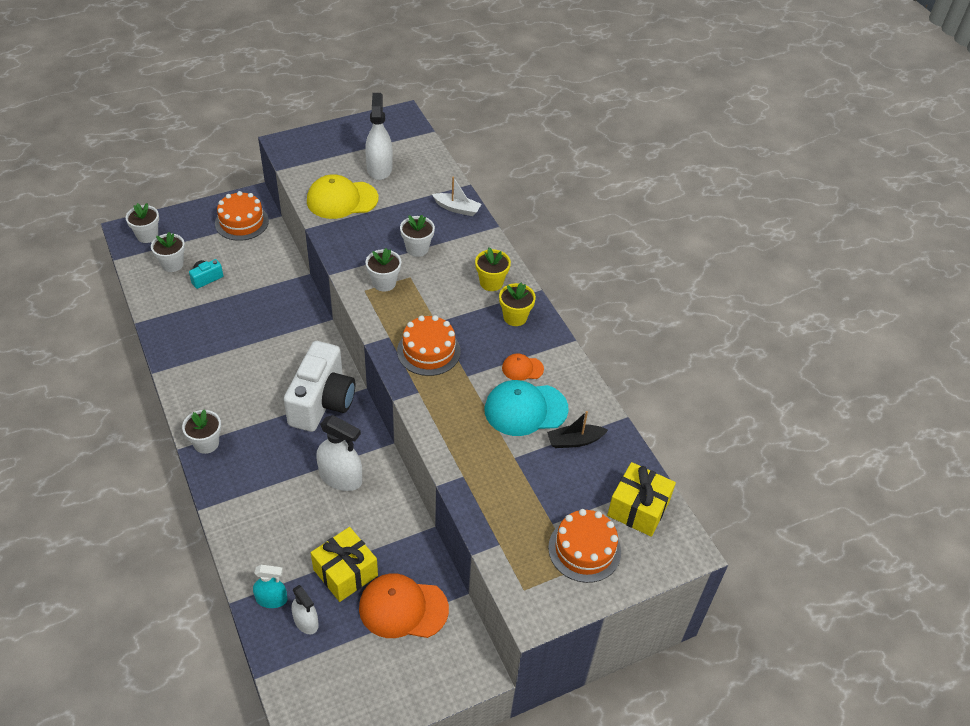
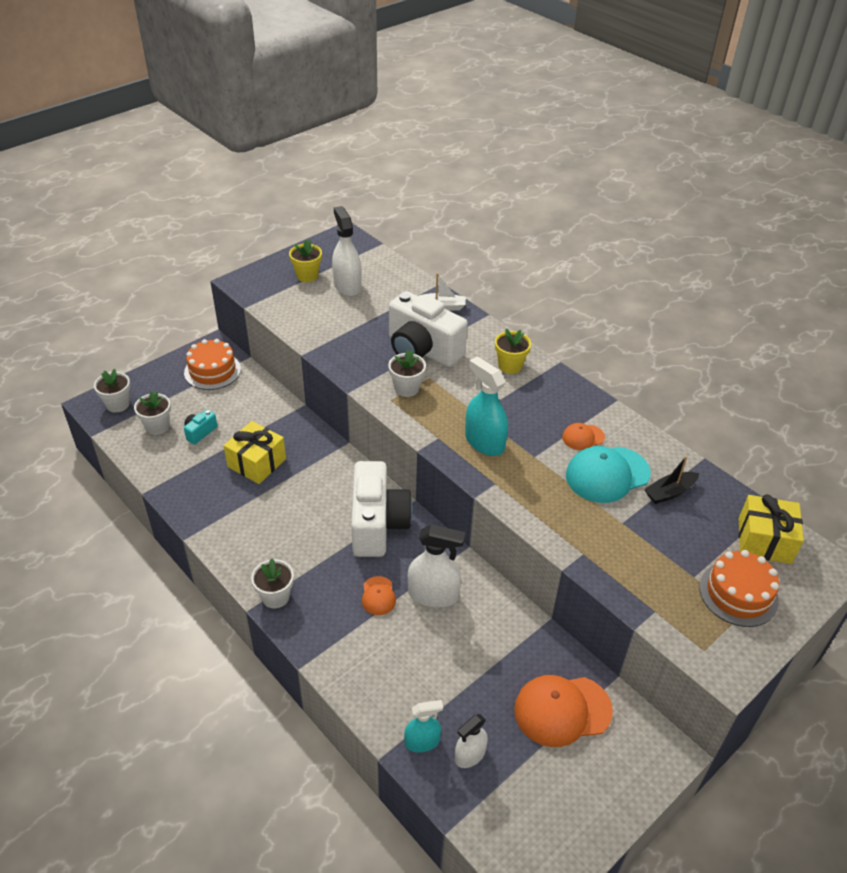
camera: 15 degrees left, 5 degrees down
white spray bottle [292,585,318,634] -> white spray bottle turned 105 degrees clockwise [455,714,488,768]
yellow cap [307,174,378,219] -> none
yellow gift [311,527,378,602] -> yellow gift moved to [224,421,286,484]
orange cake [397,315,461,376] -> turquoise spray bottle [465,356,508,456]
white flower pot [400,215,435,257] -> white camera [389,291,468,367]
yellow flower pot [499,283,536,326] -> yellow flower pot moved to [289,239,322,282]
none -> orange cap [362,576,396,615]

